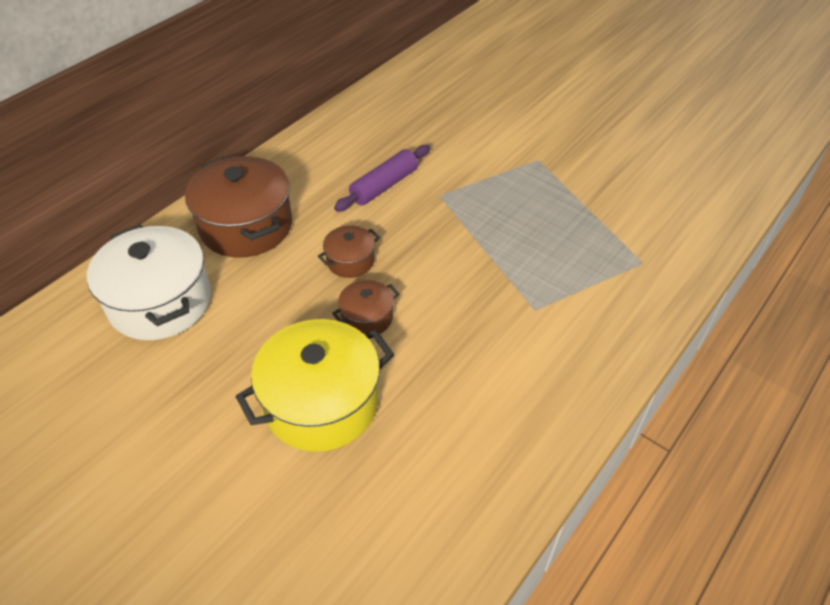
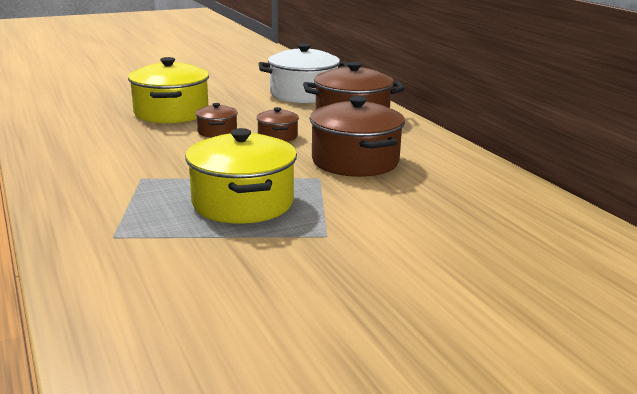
camera: 115 degrees right, 25 degrees down
purple rolling pin [334,145,430,212] -> brown pot [310,96,405,177]
none -> yellow pot [185,128,297,224]

